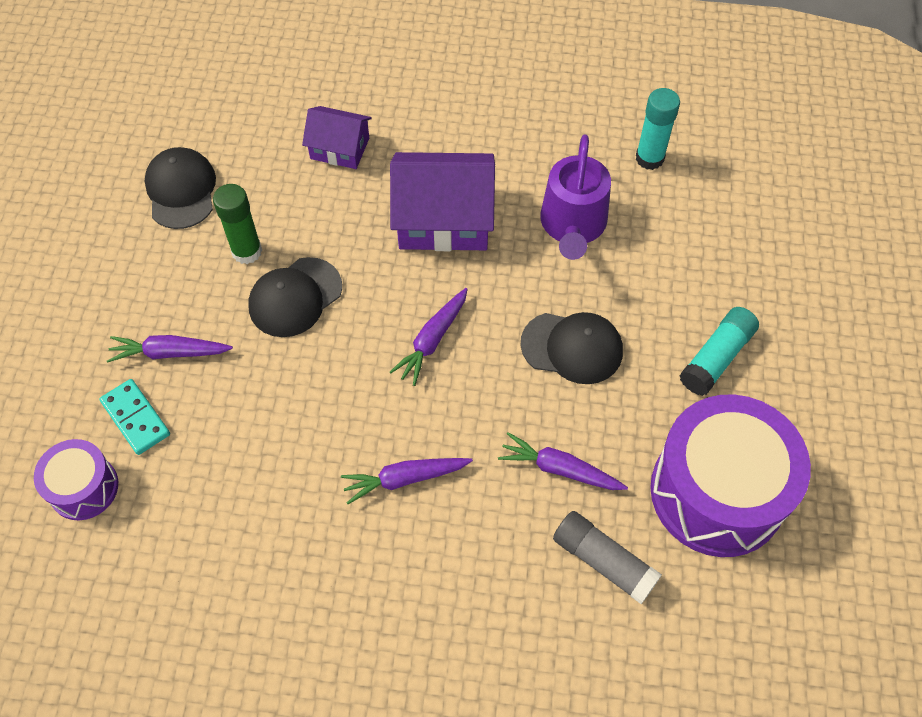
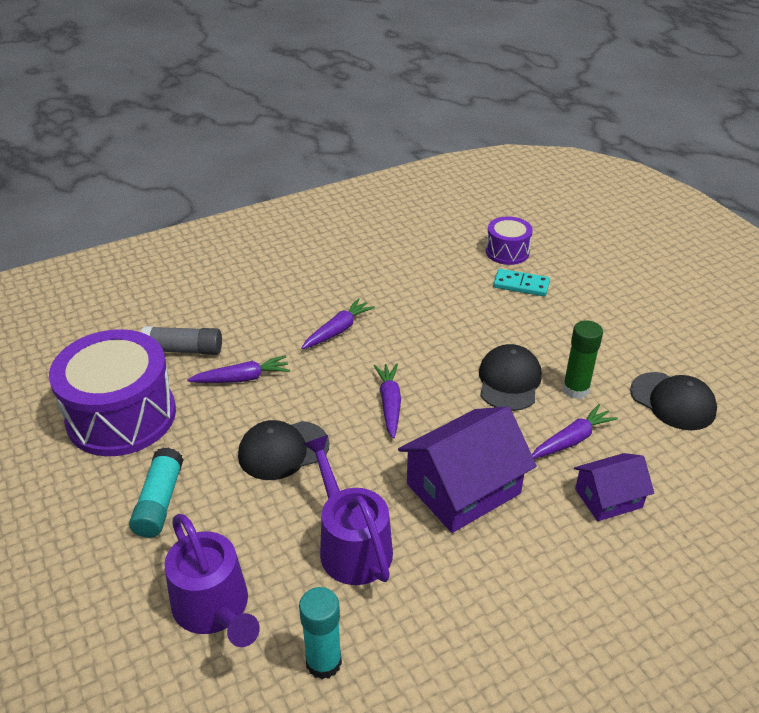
camera: 145 degrees right, 20 degrees down
purple carrot [107,335,233,363] -> purple carrot moved to [532,404,618,459]
none -> purple watering can [164,514,260,647]

